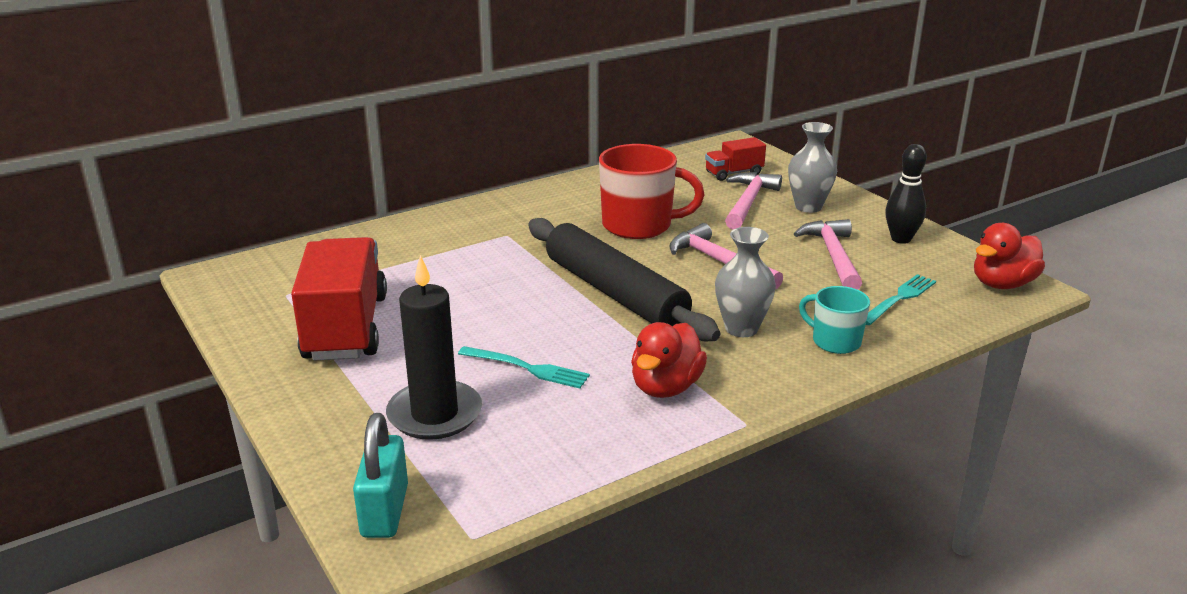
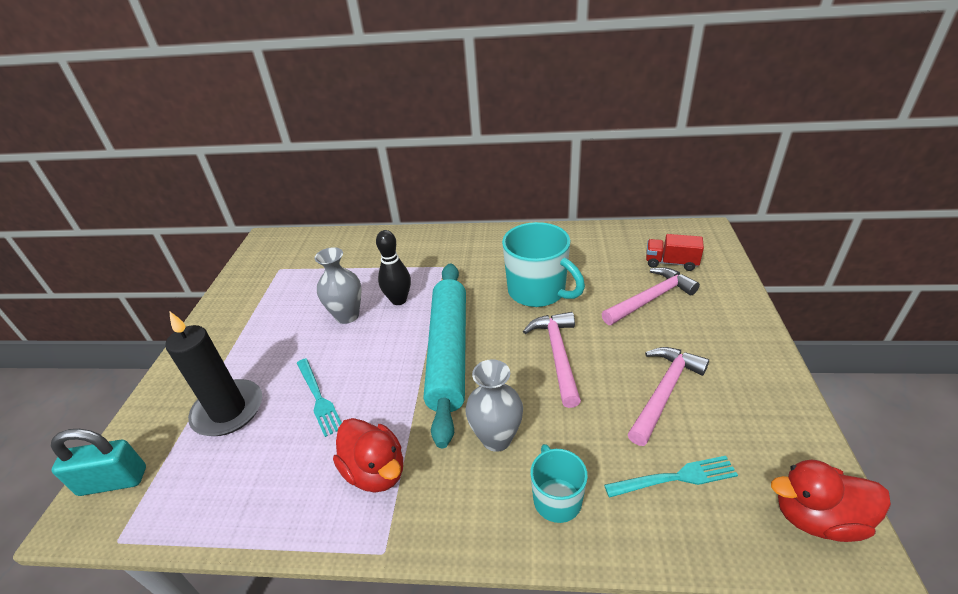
camera: 40 degrees right, 10 degrees up
red truck [291,237,387,360] -> none
turquoise padlock [353,413,408,538] -> turquoise padlock turned 45 degrees clockwise [51,429,146,496]
black rolling pin [528,218,720,341] -> turquoise rolling pin [424,263,466,448]
red mug [599,144,704,239] -> turquoise mug [502,222,585,307]
red duck [631,322,707,398] -> red duck turned 105 degrees counterclockwise [333,418,403,492]
grey vase [788,122,837,213] -> grey vase moved to [314,247,362,324]
black bowling pin [885,144,927,244] -> black bowling pin moved to [376,230,411,305]

